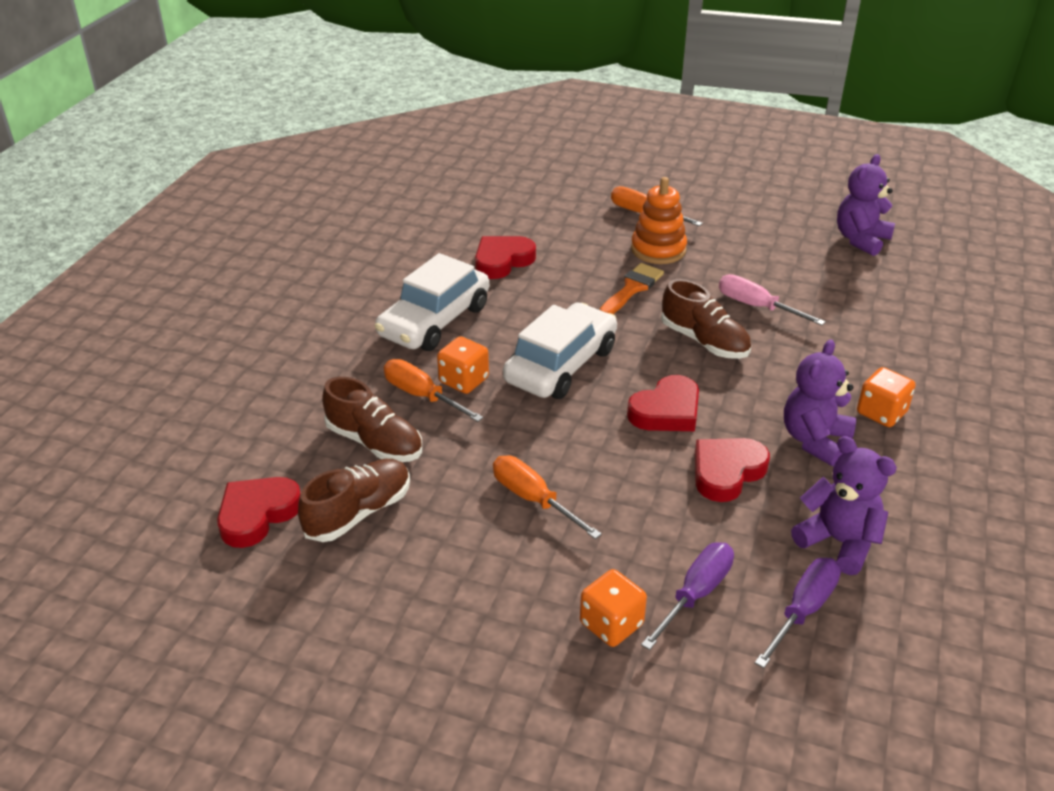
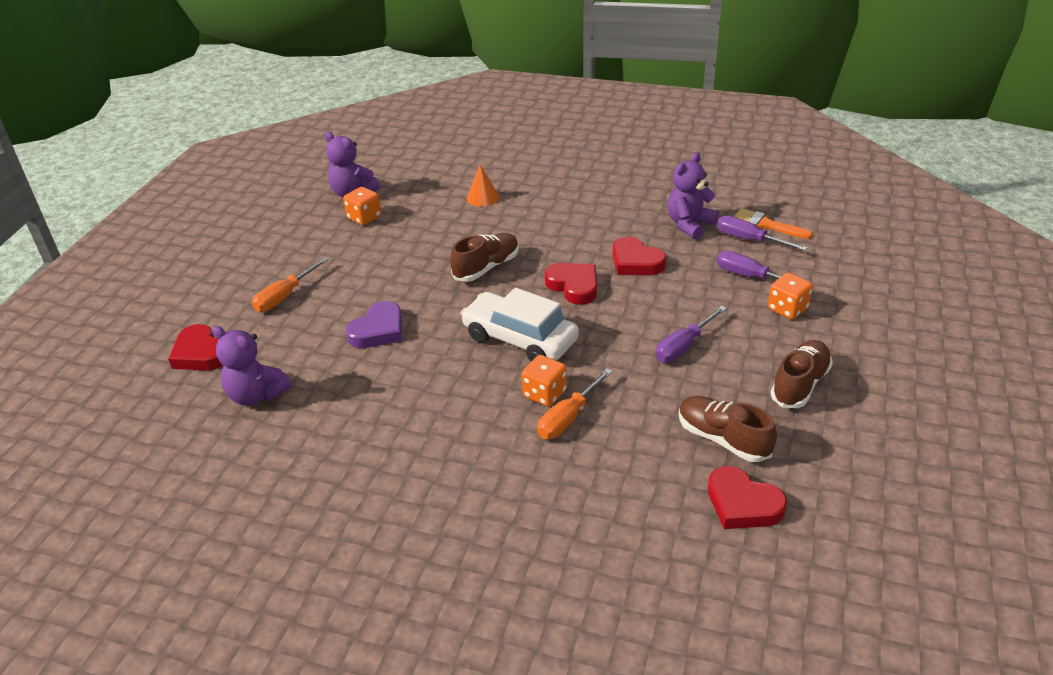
camera: 90 degrees left, 0 degrees up
brown shoe [322,377,422,462] -> brown shoe moved to [770,340,833,408]
white car [375,253,489,351] -> none
red heart [475,236,536,279] -> red heart moved to [168,324,223,371]
orange screwdriver [493,455,602,539] -> purple screwdriver [655,306,727,363]
orange brush [600,263,664,314] -> orange brush moved to [734,208,813,239]
orange stacking toy [631,177,687,264] -> none
pink screwdriver [719,274,826,325] -> none
purple teddy bear [784,339,856,466] -> purple teddy bear moved to [212,326,292,406]
orange dice [857,367,916,427] -> orange dice moved to [343,187,382,225]
none -> purple heart [346,301,402,348]
none -> orange cone [467,164,499,207]

